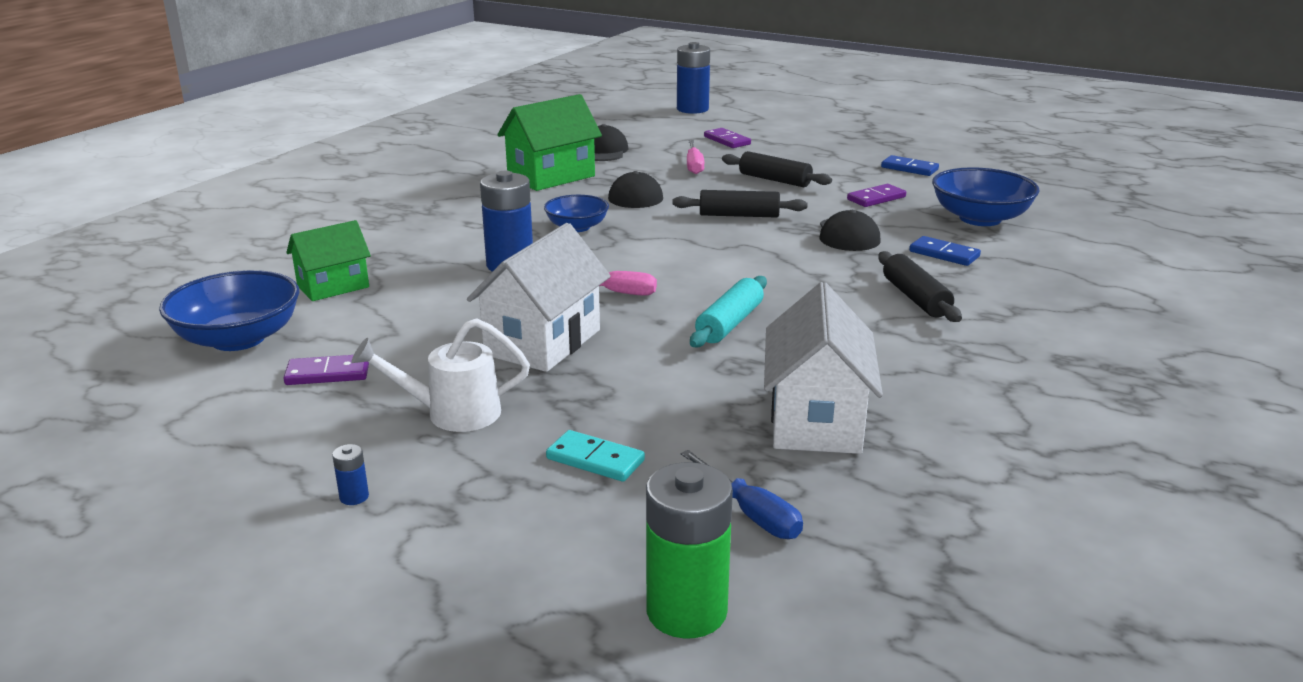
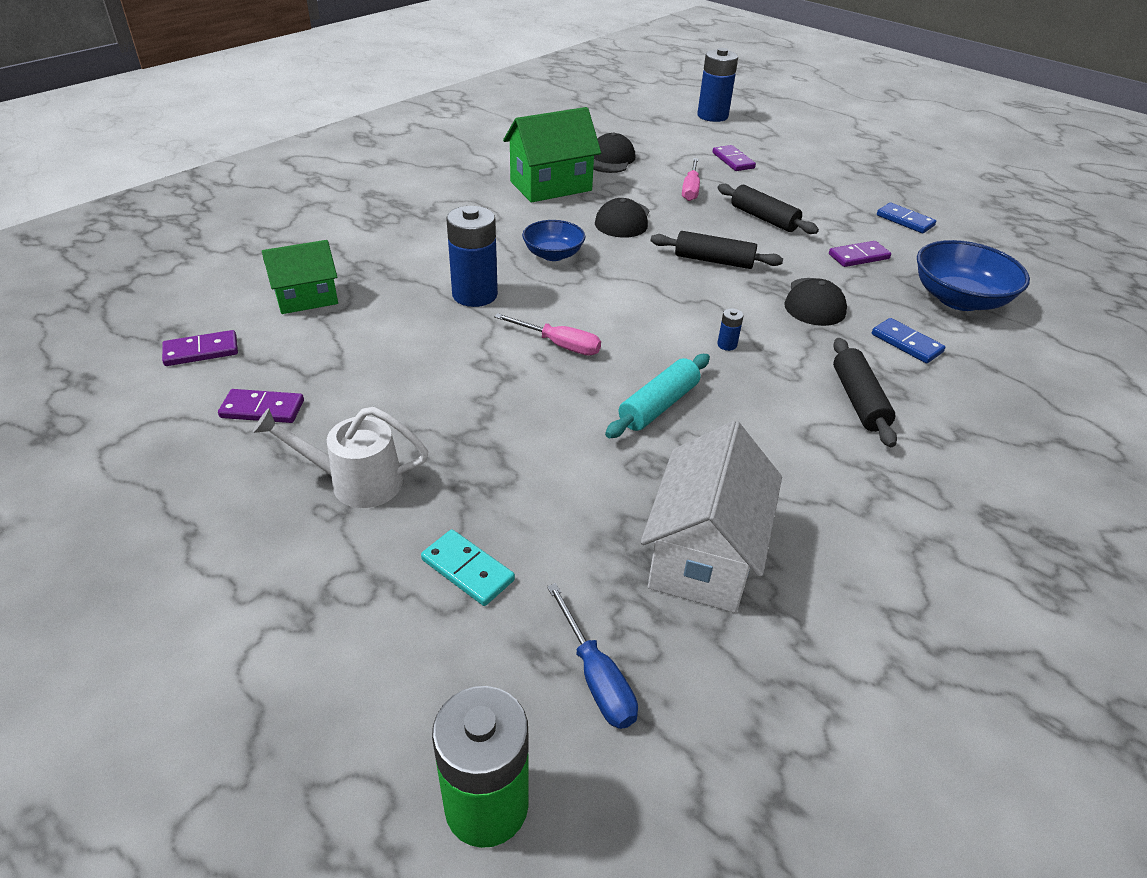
camera: 10 degrees right, 15 degrees up
blue bowl [159,270,299,351] -> purple domino [162,330,238,366]
blue battery [332,444,369,505] -> blue battery moved to [717,308,744,351]
white house [467,223,611,372] -> none

